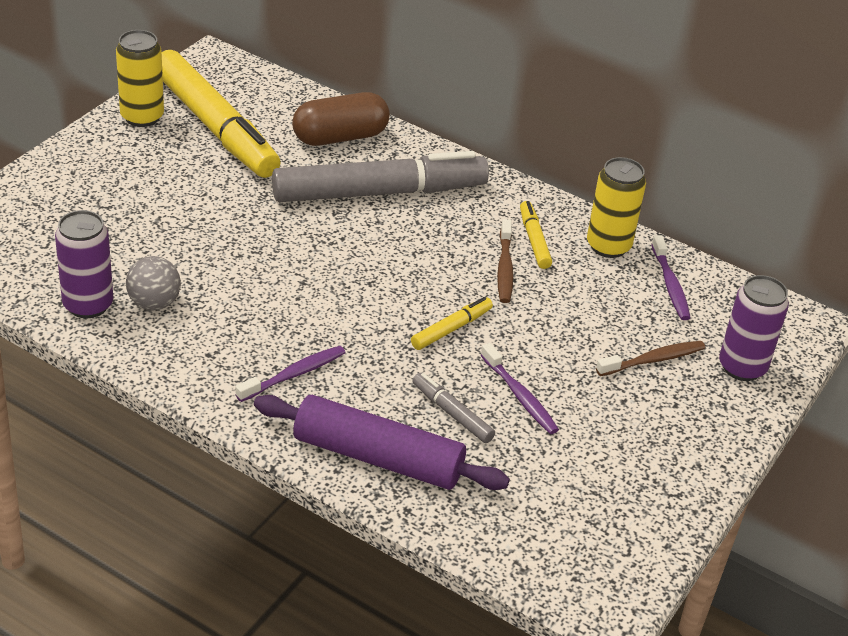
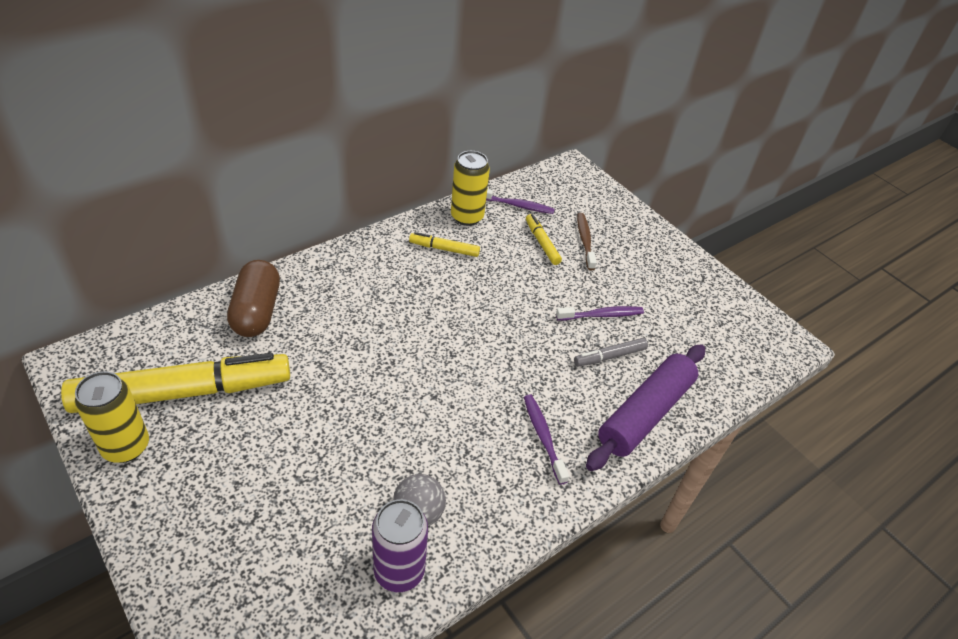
camera: 70 degrees left, 5 degrees up
grey marker [272,151,489,202] -> none
yellow marker [411,297,493,350] -> yellow marker moved to [526,214,562,265]
brown toothbrush [497,219,513,303] -> none
purple can [719,275,789,381] -> none

